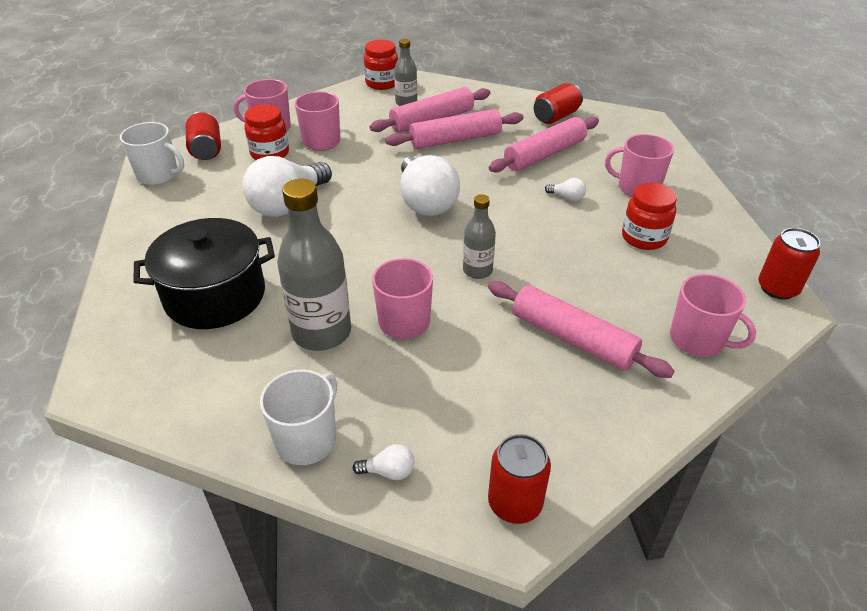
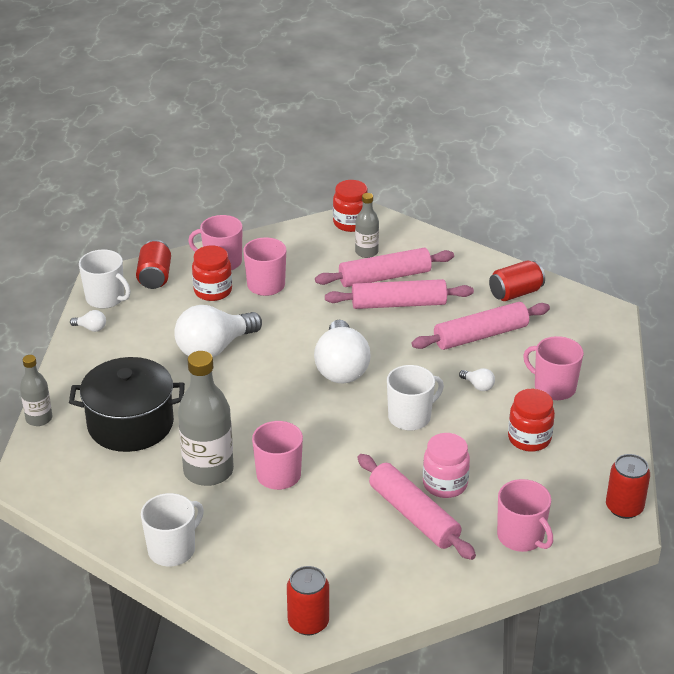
camera: 15 degrees right, 5 degrees down
white light bulb [353,444,414,480] -> white light bulb moved to [70,310,106,332]
grey bottle [463,194,496,279] -> grey bottle moved to [20,355,53,426]
none -> white mug [387,365,444,431]
none -> pink jar [423,433,470,498]

